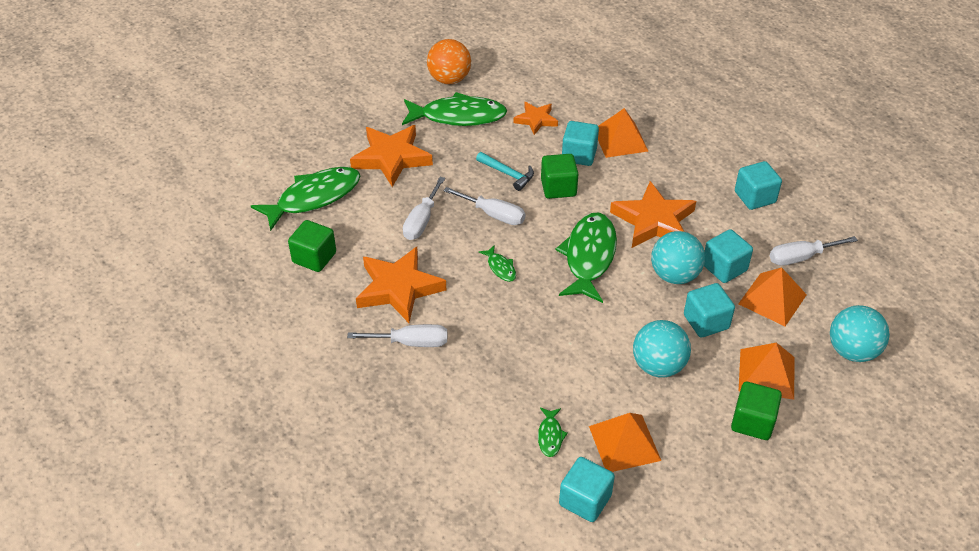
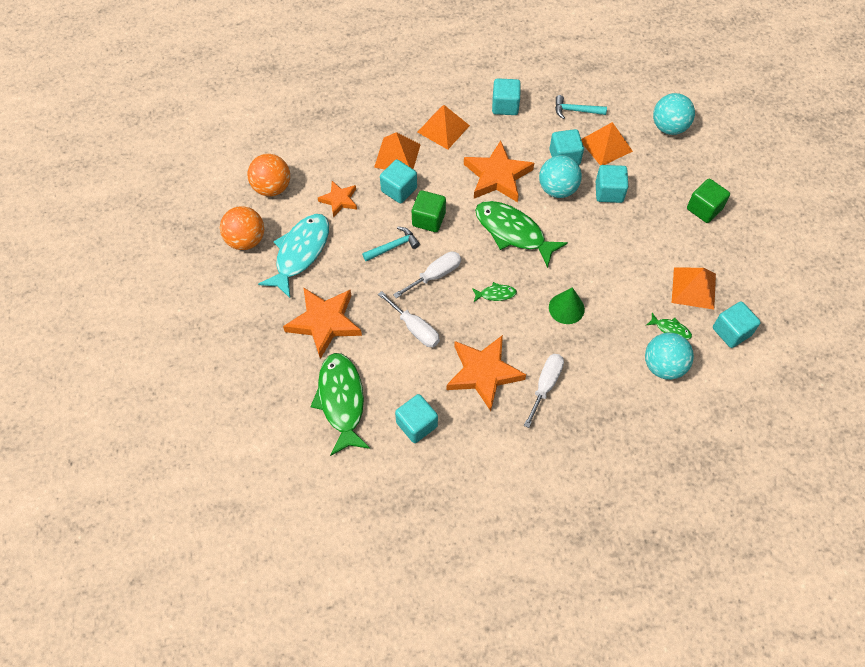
camera: 65 degrees left, 15 degrees up
green cube [288,220,336,272] -> turquoise cube [395,394,438,443]
green fish [402,92,507,126] -> turquoise fish [258,214,329,298]
turquoise ball [633,320,691,378] -> turquoise ball moved to [645,333,694,380]
orange pyramid [739,342,794,400] -> orange pyramid moved to [418,105,470,150]
white screwdriver [770,236,858,266] -> turquoise hammer [555,95,607,119]
none -> orange ball [248,154,290,197]
none -> green cone [549,287,585,324]

